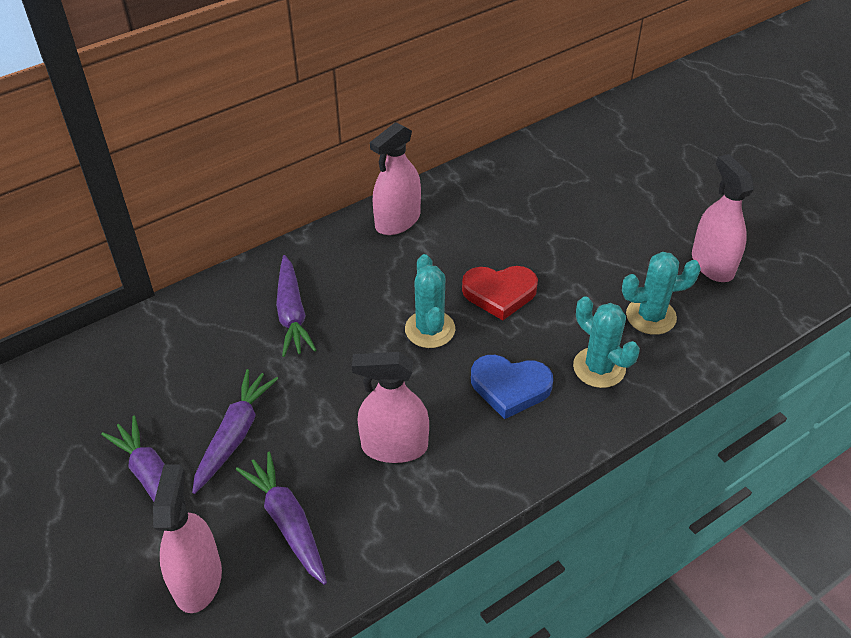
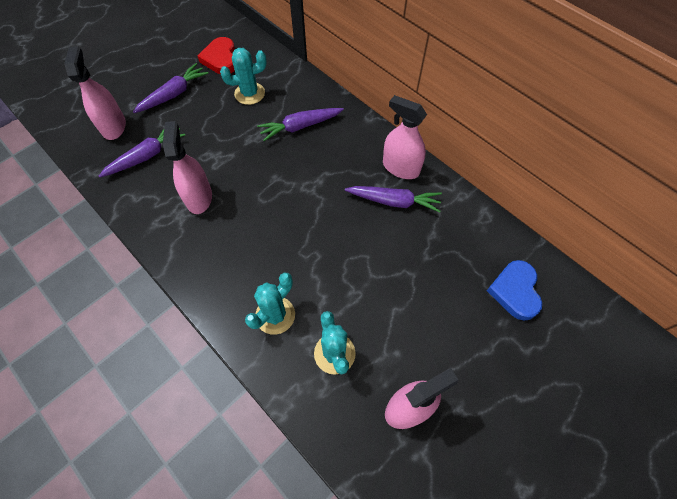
camera: 80 degrees right, 15 degrees up
pink spray bottle [153,464,222,613] -> pink spray bottle turned 90 degrees counterclockwise [64,46,126,140]
purple carrot [192,369,279,494] -> purple carrot moved to [345,186,442,212]
turquoise cactus [405,254,455,348] -> turquoise cactus moved to [220,48,267,105]
red heart [462,266,538,320] -> red heart moved to [198,37,235,74]
blue heart [471,355,553,419] -> blue heart moved to [487,260,542,321]

